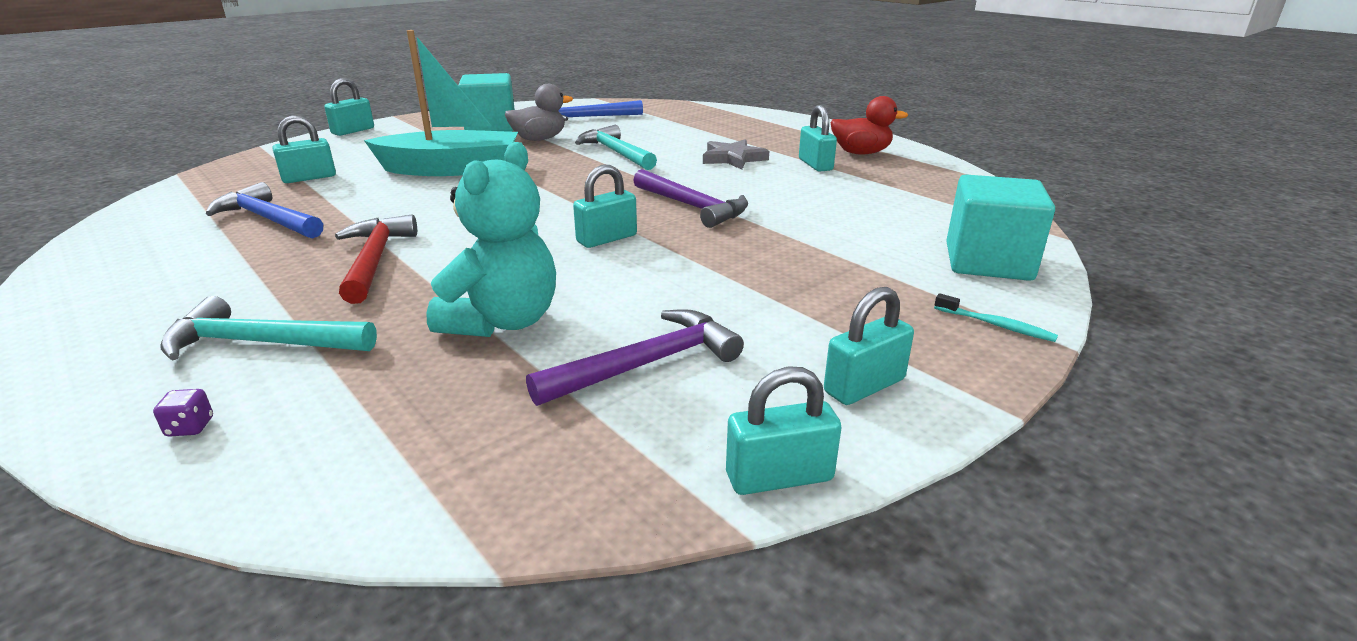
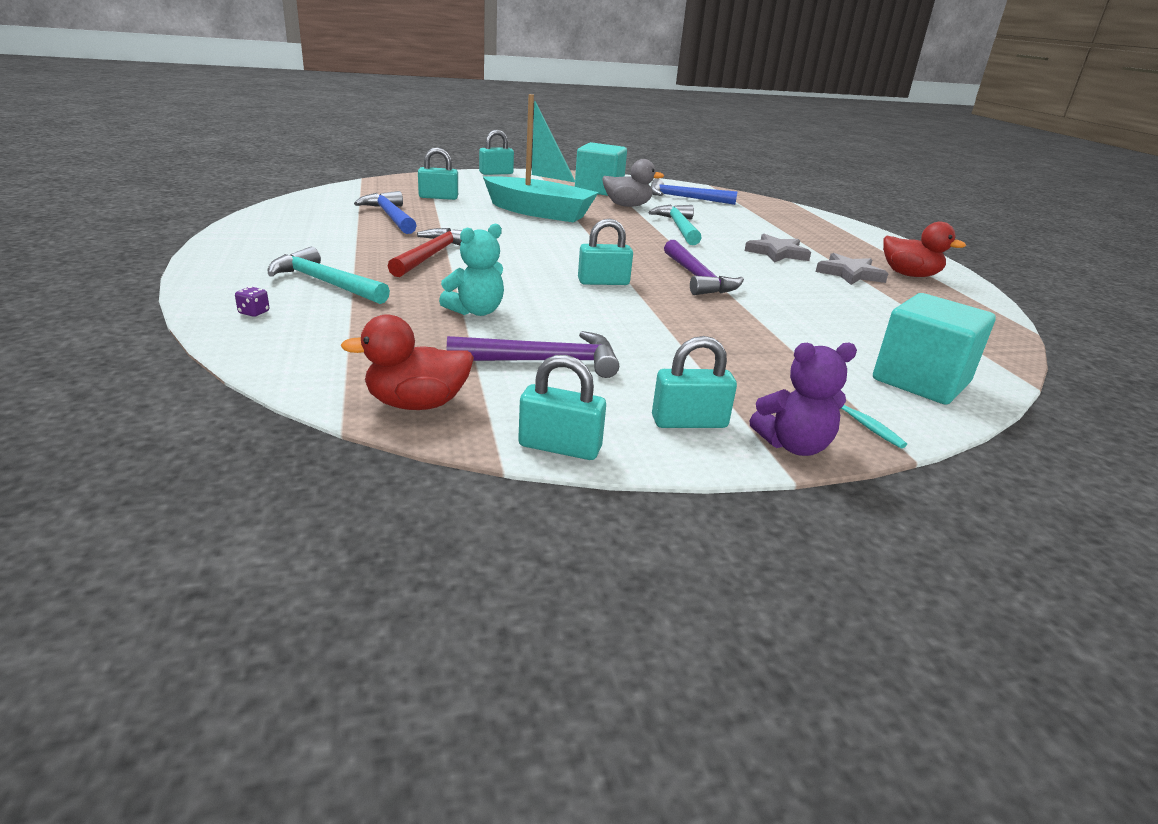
camera: 25 degrees right, 0 degrees up
turquoise teddy bear [426,142,556,337] -> turquoise teddy bear [439,224,504,316], size x0.66
turquoise padlock [799,105,837,172] -> grey star [816,253,888,285]
none -> red duck [341,314,474,410]
none -> purple teddy bear [750,343,857,456]

